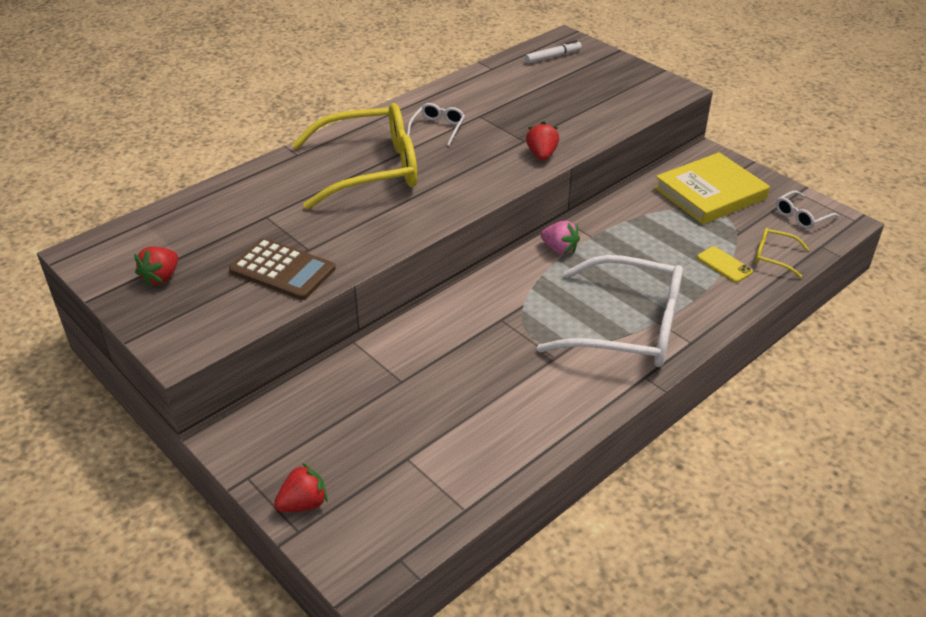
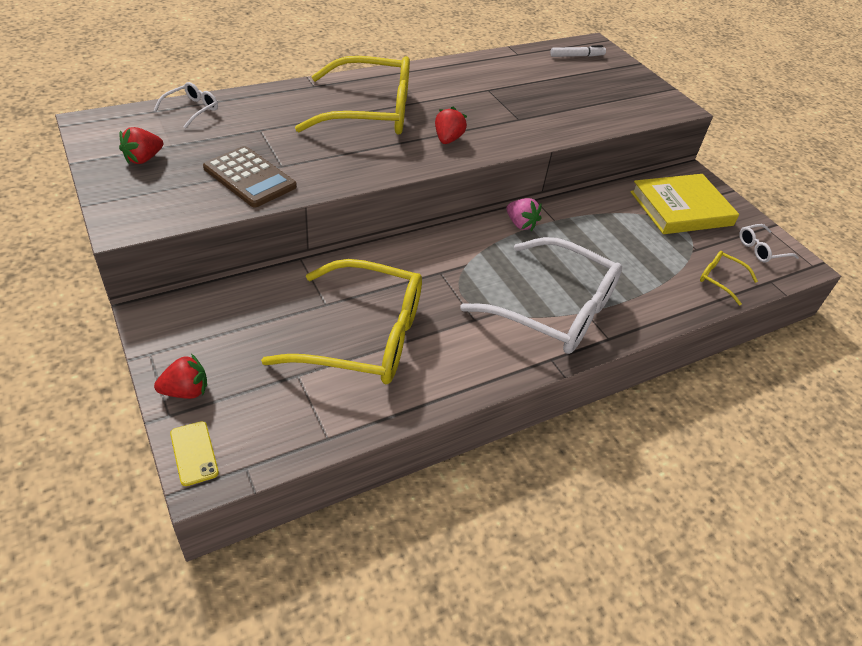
camera: 10 degrees right, 5 degrees up
white glasses [407,103,465,146] -> white glasses moved to [153,82,218,129]
red strawberry [526,121,559,160] -> red strawberry moved to [435,106,467,144]
yellow phone [697,246,753,283] -> yellow phone moved to [170,421,219,486]
none -> yellow glasses [261,259,422,384]

